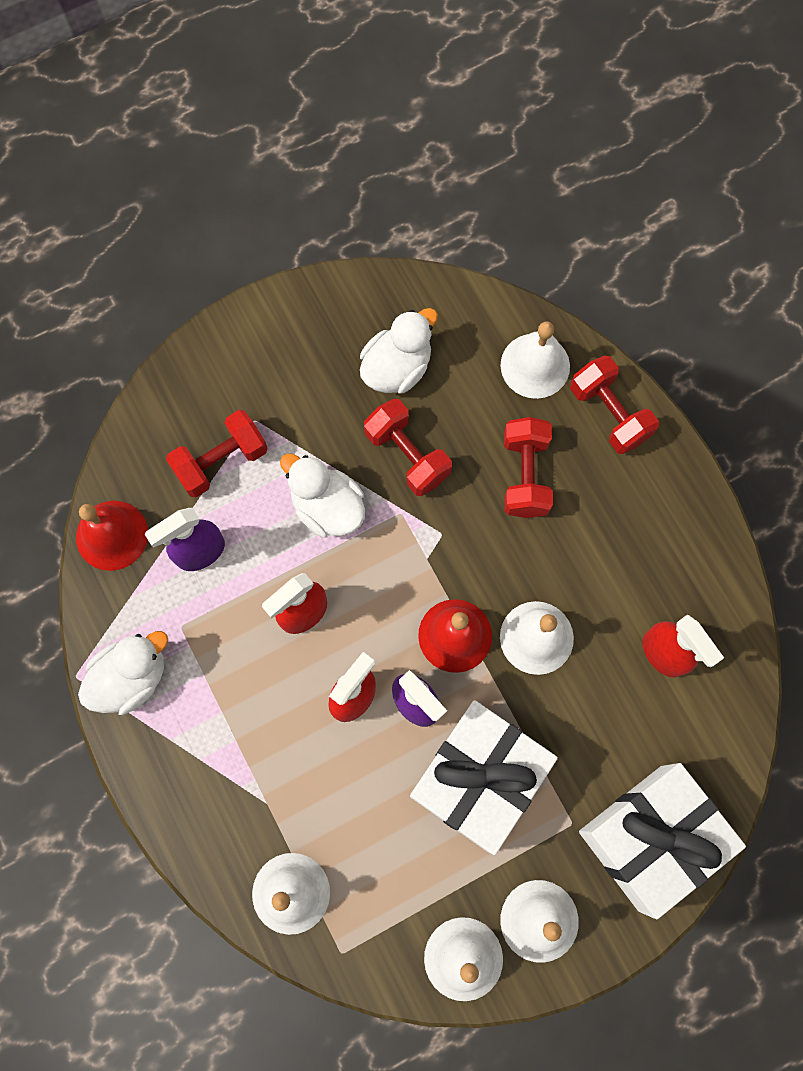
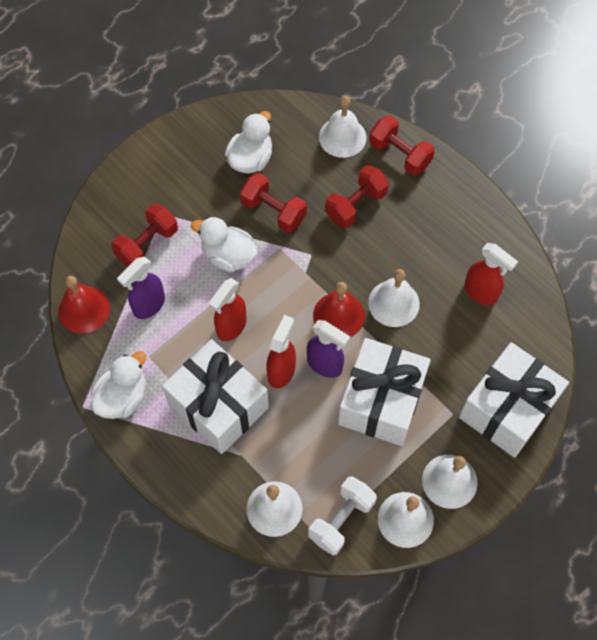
camera: 15 degrees left, 10 degrees down
red dumbbell [504,417,553,518] -> red dumbbell turned 60 degrees clockwise [325,165,389,228]
none -> white gift [162,339,269,454]
none -> white dumbbell [308,476,377,555]

